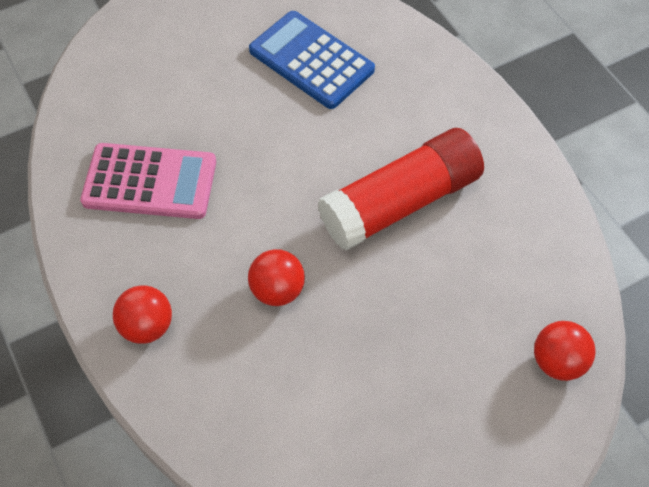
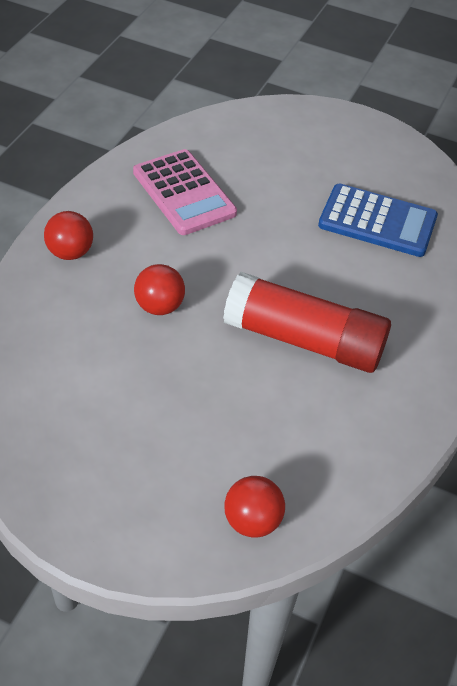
camera: 50 degrees right, 10 degrees down
blue calculator [249,11,375,109] -> blue calculator turned 105 degrees clockwise [318,184,438,257]

